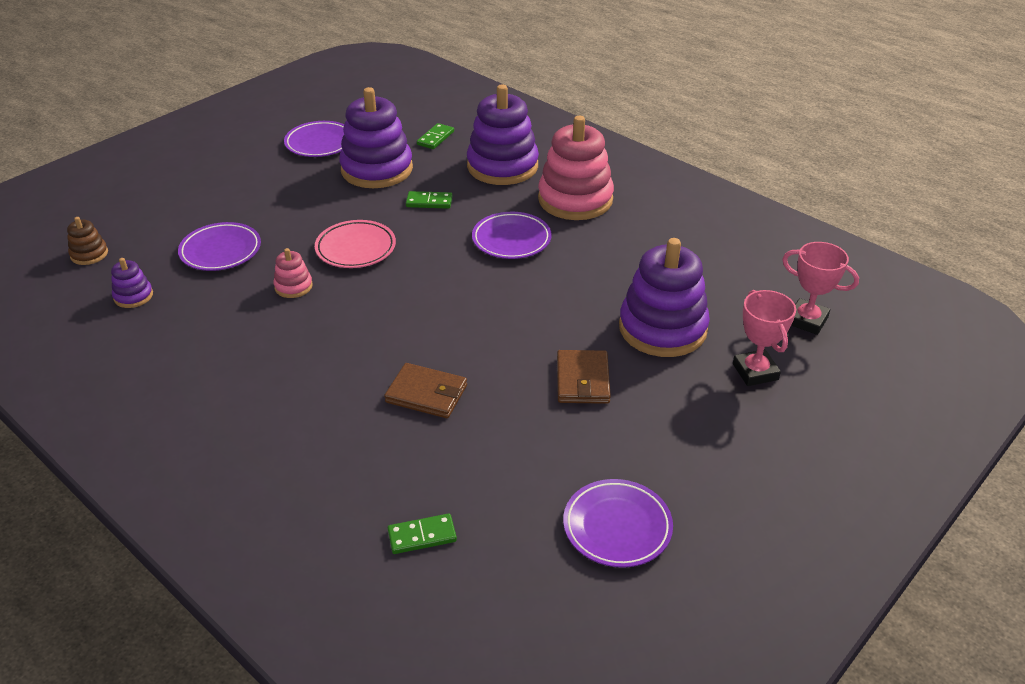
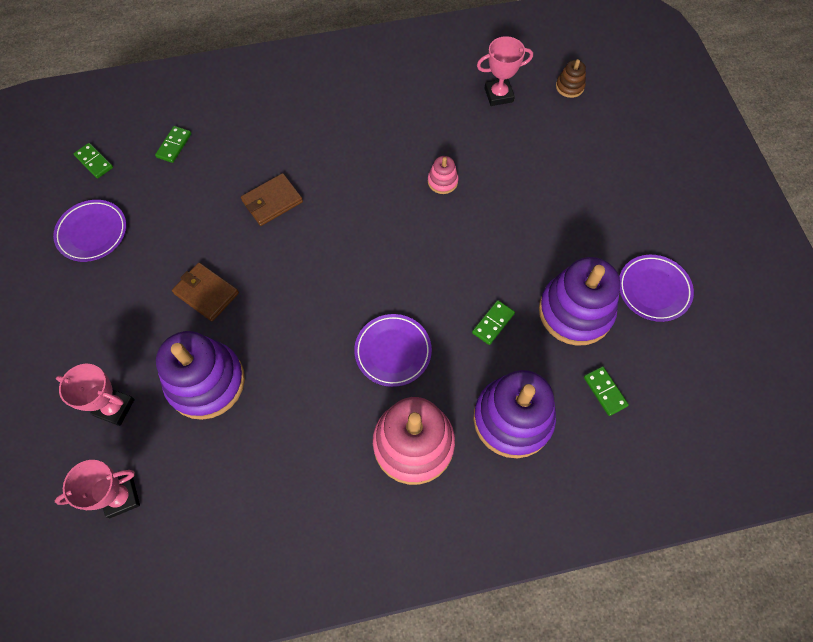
camera: 125 degrees right, 25 degrees up
purple stacking toy [111,258,153,308] -> pink trophy [477,36,533,106]
purple plate [178,222,261,271] -> none
pink plate [315,220,396,268] -> none
none -> green domino [74,143,113,178]

